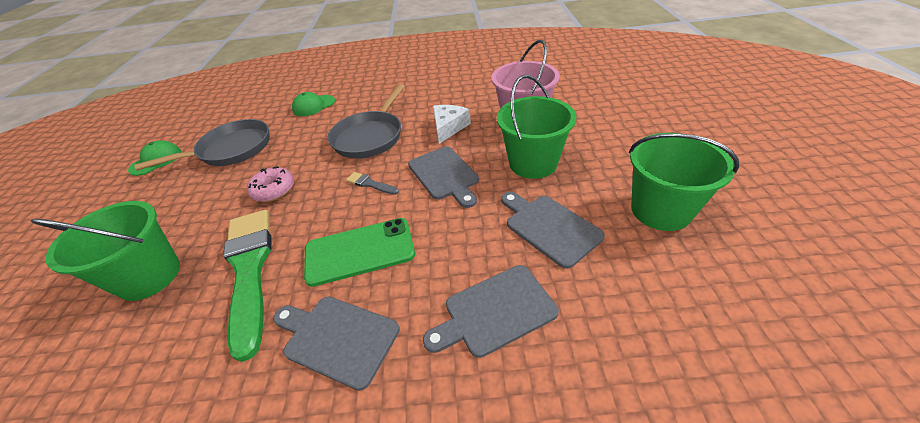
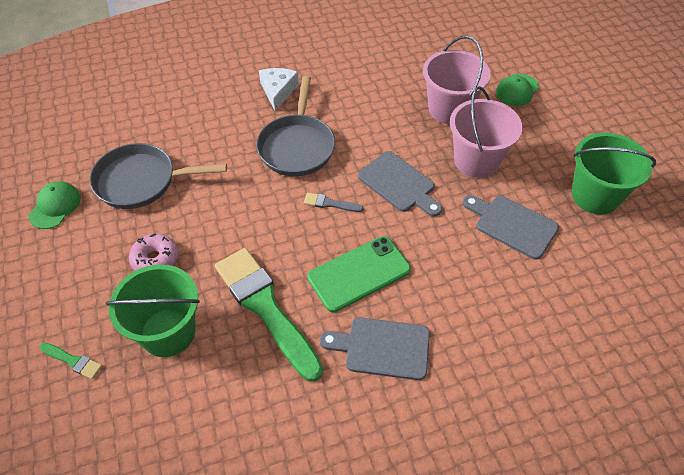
camera: 20 degrees left, 10 degrees up
grey pan [135,119,270,170] -> grey pan turned 135 degrees counterclockwise [90,143,227,209]
pink donut [247,166,294,202] -> pink donut moved to [129,234,178,271]
green cap [292,92,335,116] -> green cap moved to [496,74,539,106]
grey cutting board [423,265,559,358] -> none
white cheese [433,105,471,144] -> white cheese moved to [259,68,299,111]
green bucket [497,75,576,179] -> pink bucket [450,86,523,178]
none -> green brush [39,343,102,379]

